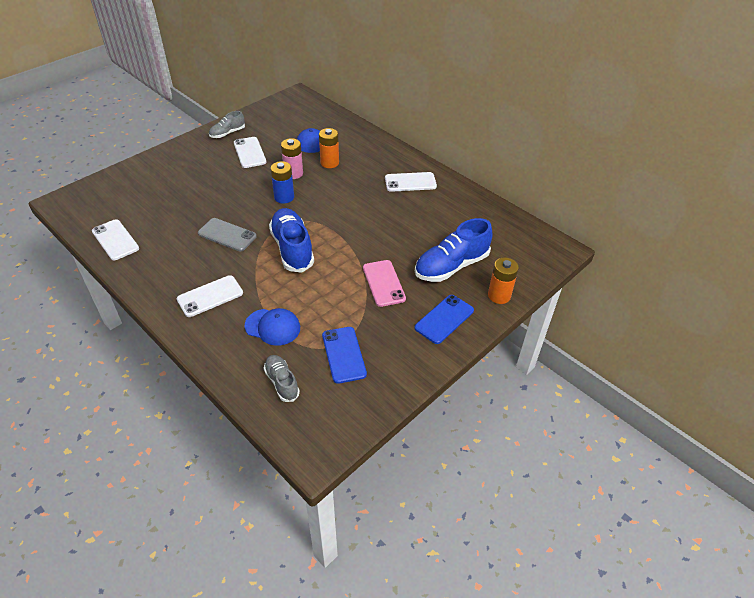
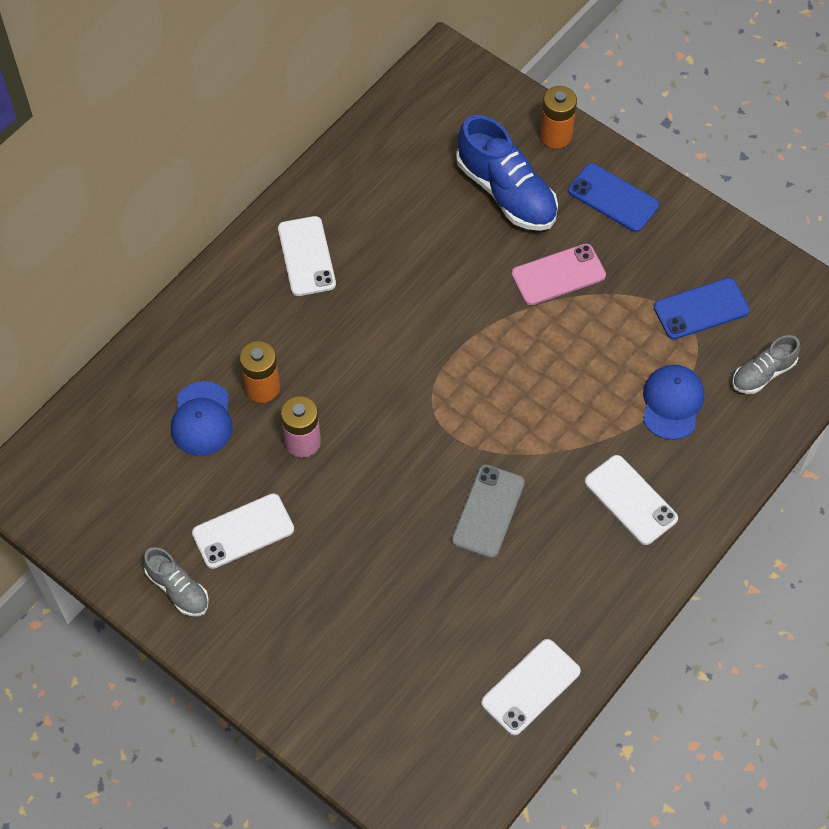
camera: 95 degrees left, 15 degrees up
blue shoe [269,208,314,273] -> none
blue battery [270,161,294,204] -> none

